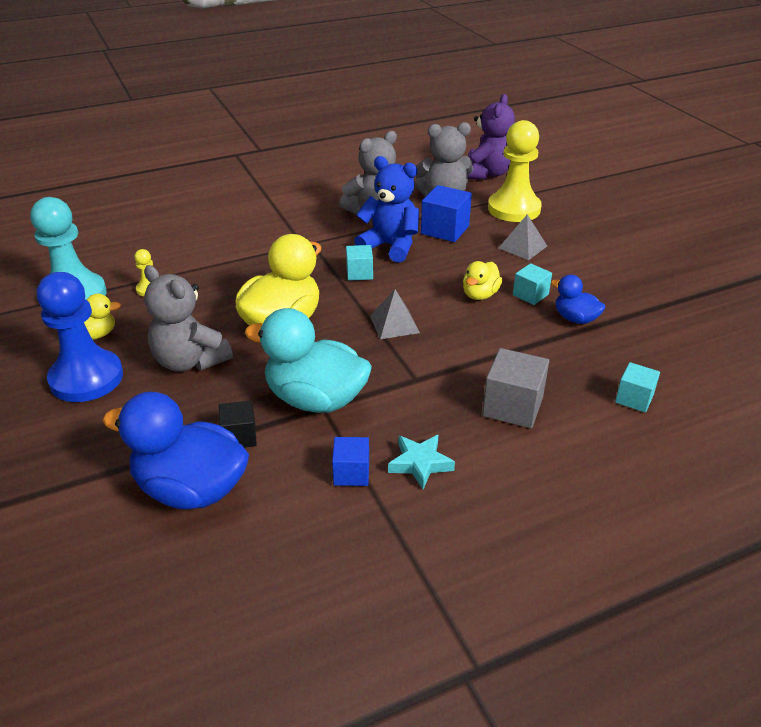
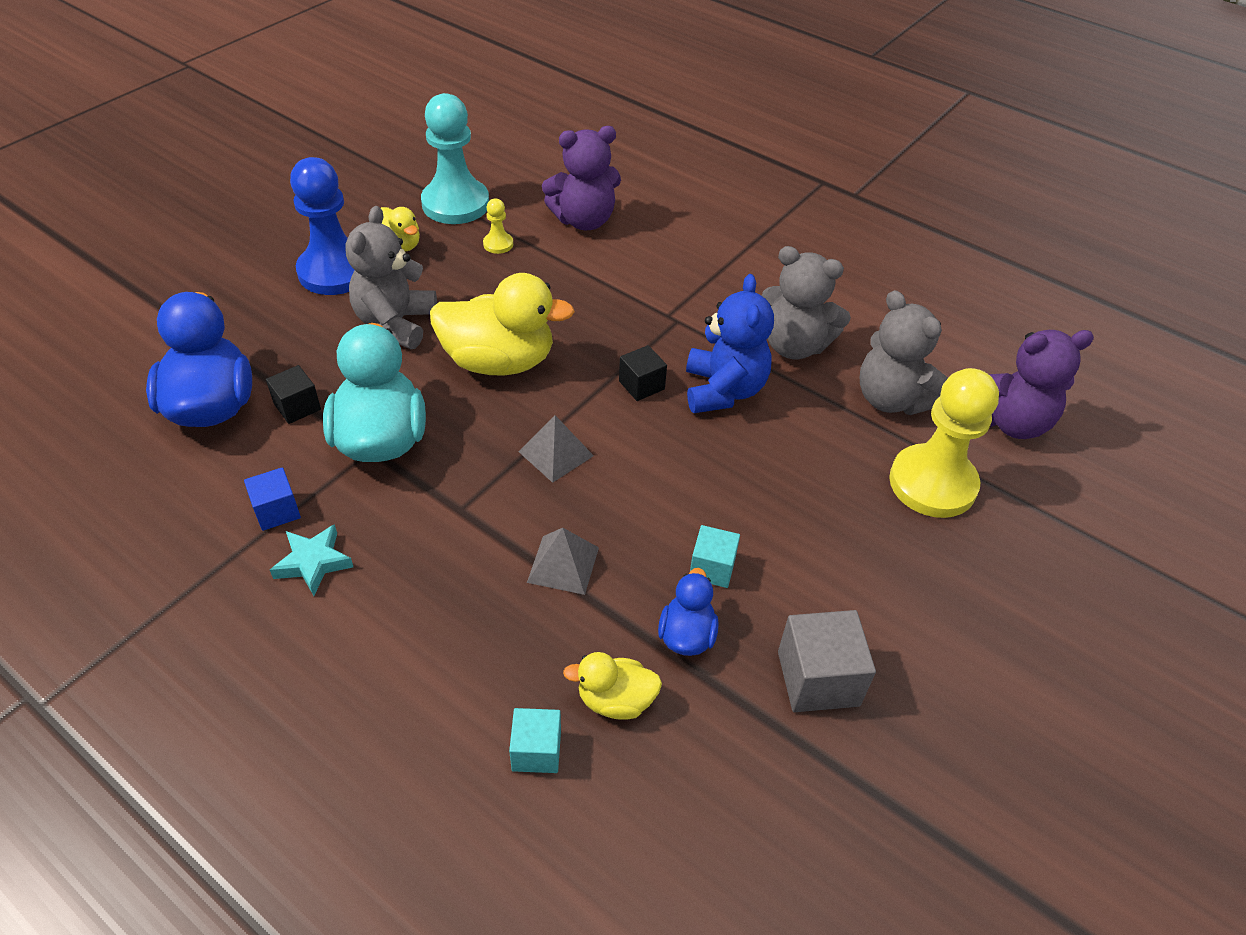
camera: 60 degrees right, 10 degrees up
turquoise cube [346,245,373,281] -> black cube [619,345,667,401]
blue cube [421,185,472,242] -> none
yellow duck [463,261,502,300] -> yellow duck moved to [563,652,662,720]
grey cube [482,348,549,428] -> grey cube moved to [778,610,876,712]
grey pyramid [499,214,547,260] -> grey pyramid moved to [527,528,599,595]
none -> purple teddy bear [542,126,621,230]

